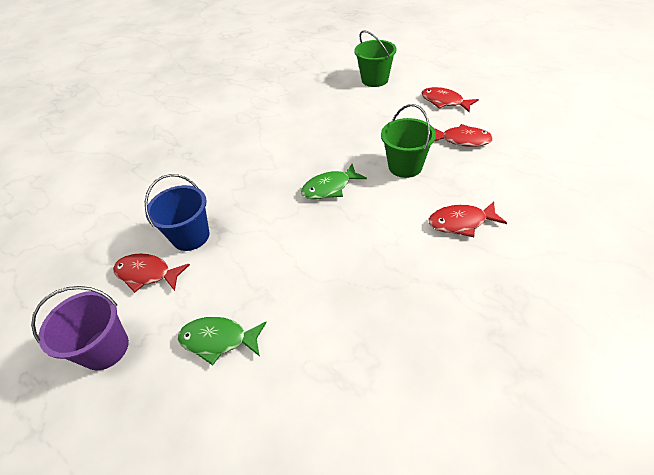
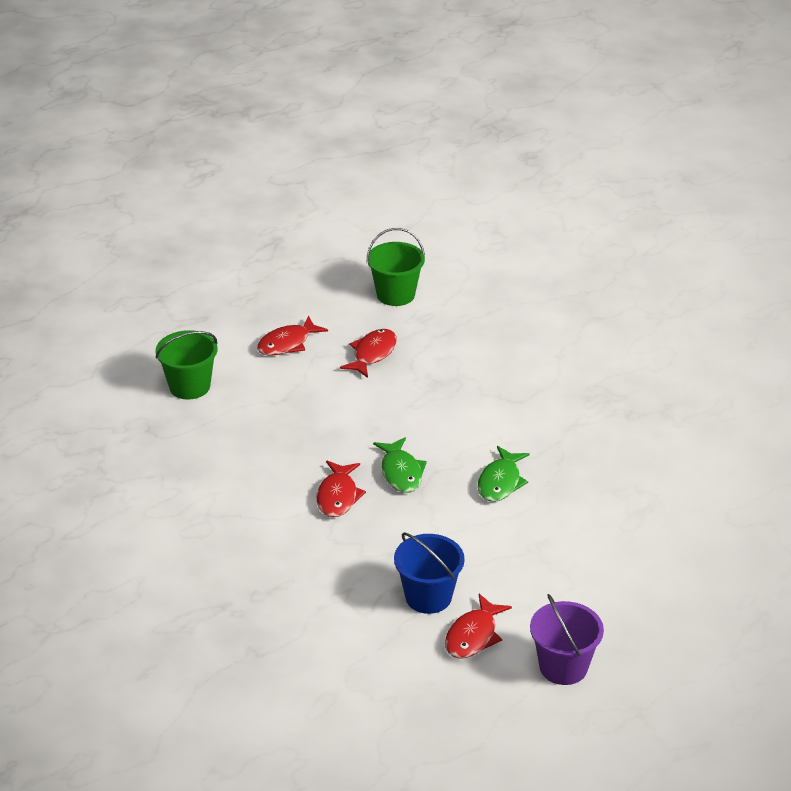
camera: 80 degrees left, 10 degrees down
green fish [178,317,267,366] -> green fish moved to [478,446,530,502]
green bucket [381,104,436,178] -> green bucket moved to [367,228,425,306]
red fish [428,202,507,237] -> red fish moved to [316,461,366,517]

